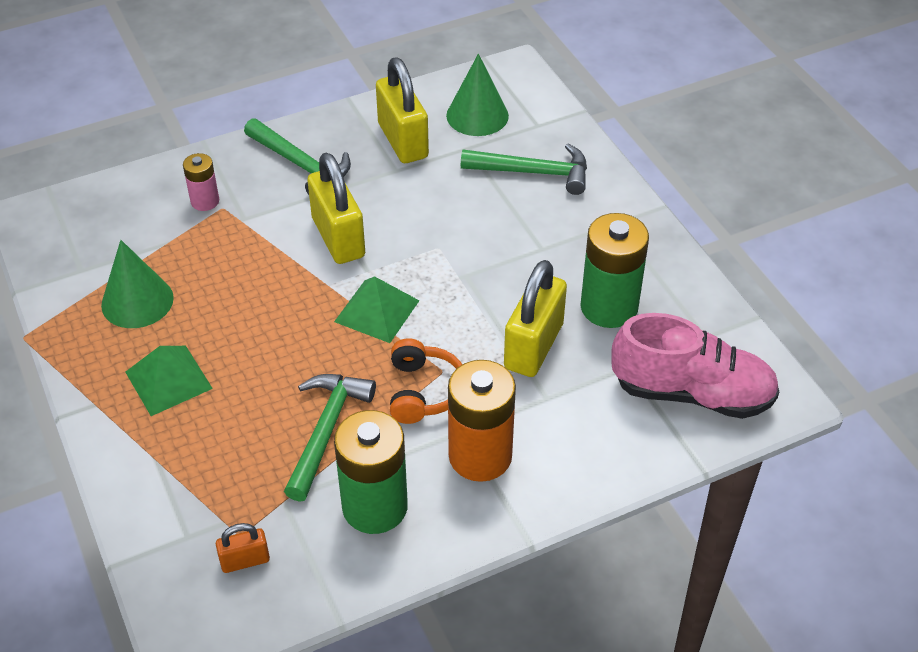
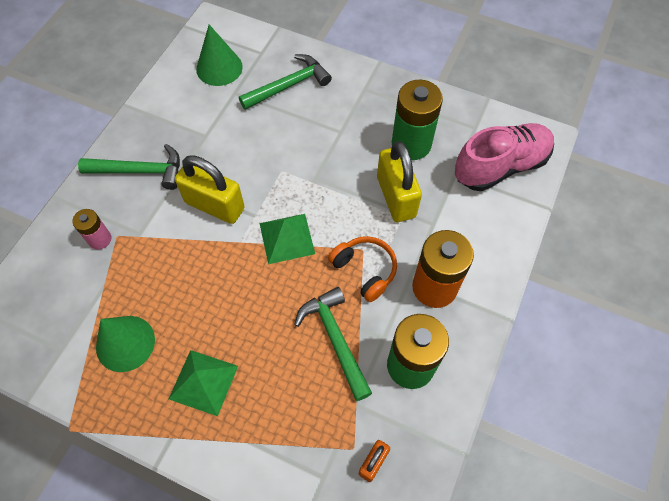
camera: 40 degrees left, 15 degrees up
yellow padlock [376,57,429,163] -> none

